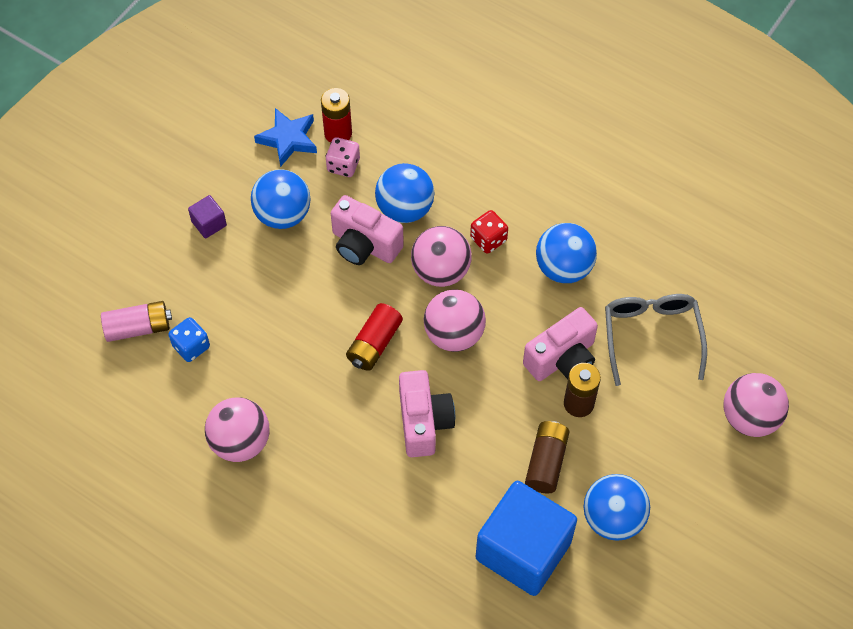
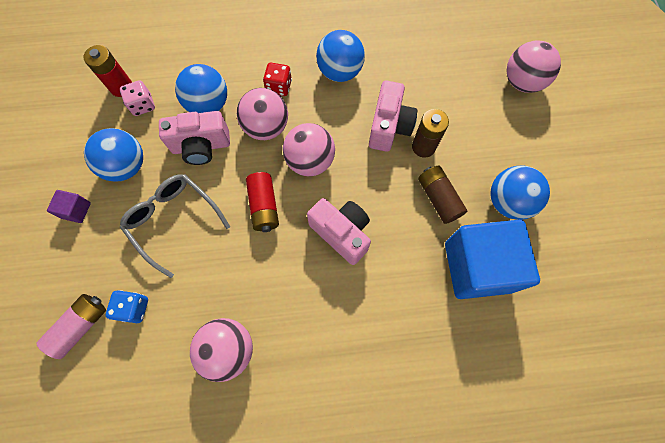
camera: 40 degrees left, 10 degrees up
blue star [254,108,317,167] -> none
grey glasses [605,294,707,386] -> grey glasses moved to [120,174,230,278]

